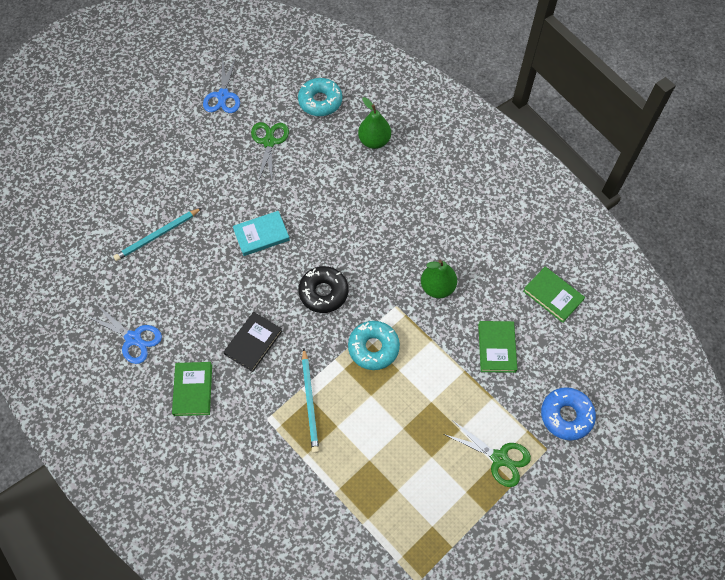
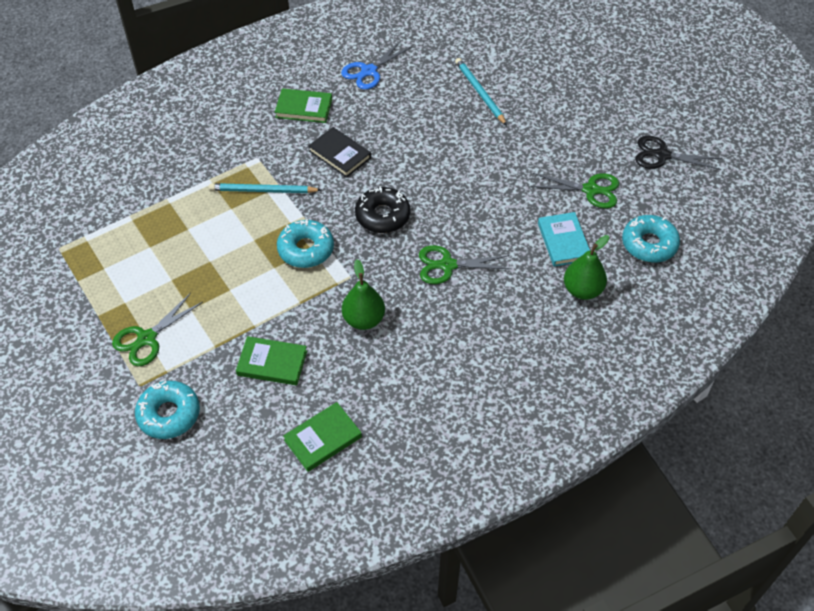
camera: 100 degrees right, 10 degrees down
blue scissors [203,57,240,113] -> black scissors [635,136,722,170]
turquoise book [233,211,290,256] -> turquoise book moved to [538,212,590,267]
blue donut [541,387,596,440] -> turquoise donut [135,381,200,439]
none -> green scissors [419,245,511,284]

